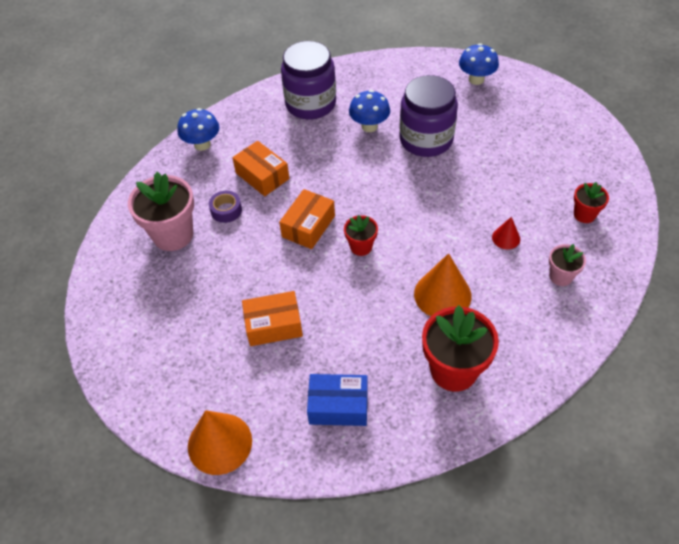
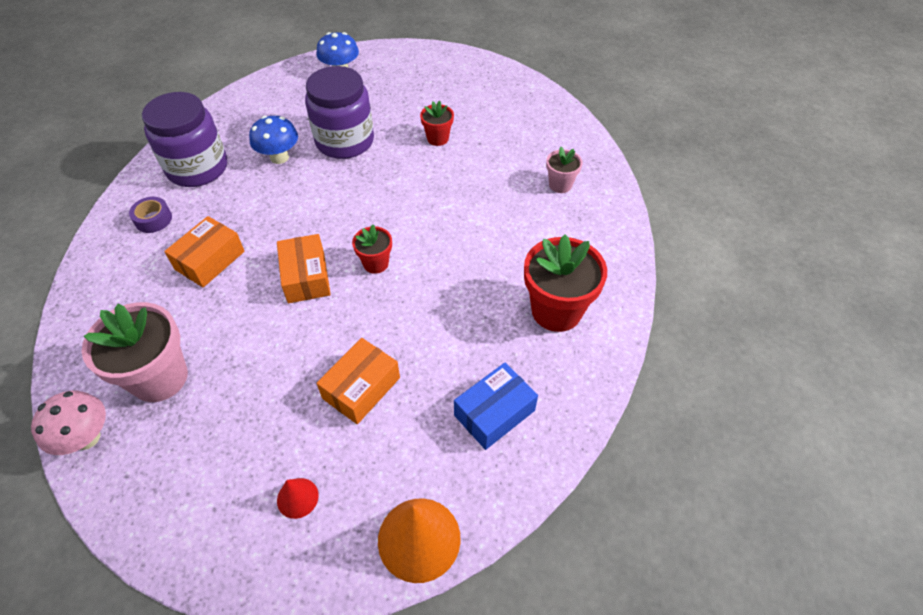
camera: 45 degrees left, 0 degrees up
blue mushroom [177,108,219,151] -> none
purple tape [209,191,242,223] -> purple tape moved to [129,197,172,233]
orange box [232,141,289,196] -> orange box turned 60 degrees counterclockwise [164,216,245,287]
orange cone [414,253,472,316] -> none
red cone [492,217,520,249] -> red cone moved to [277,478,319,519]
red flower pot [574,182,609,223] -> red flower pot moved to [420,101,454,146]
none -> pink mushroom [31,391,106,455]

